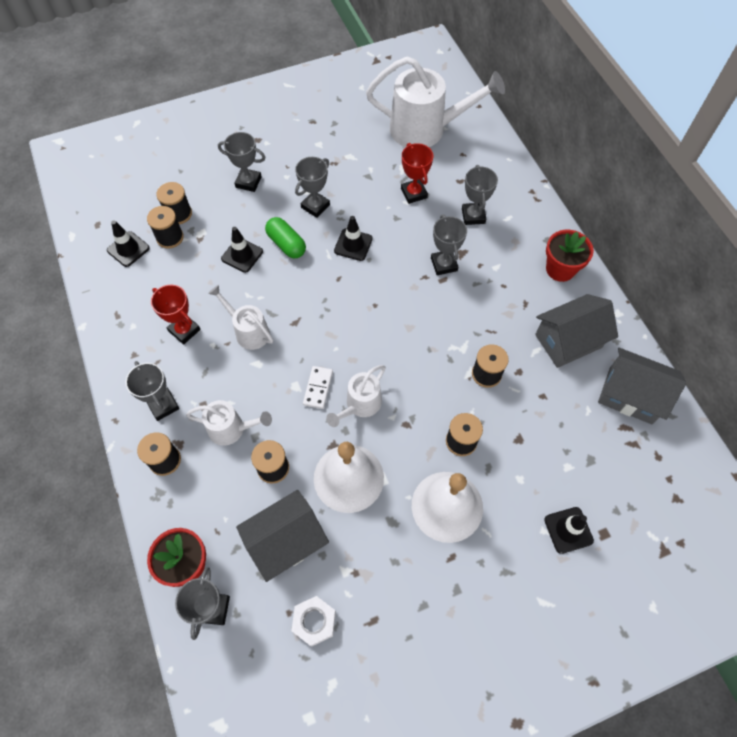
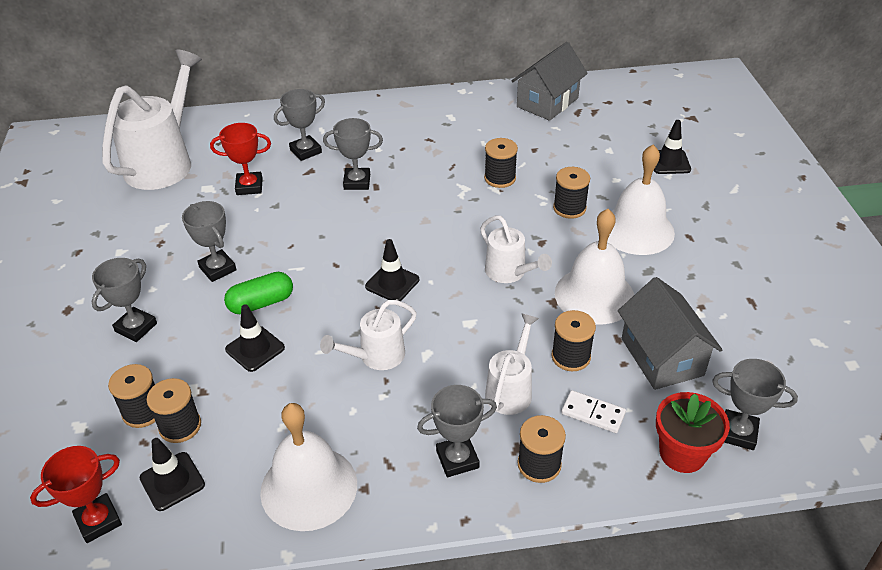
camera: 75 degrees left, 20 degrees down
red trophy [151,285,201,344] -> red trophy moved to [30,446,122,543]
white nut [292,596,336,647] -> none
white domino [303,366,333,409] -> white domino moved to [561,390,626,433]
black traffic cone [334,216,373,261] -> black traffic cone moved to [365,239,419,301]
grey trophy [462,165,498,225] -> grey trophy turned 45 degrees counterclockwise [274,89,325,161]
grey house [535,294,618,368] -> none
red flower pot [546,230,594,282] -> none
none -> white bell [260,403,357,531]

